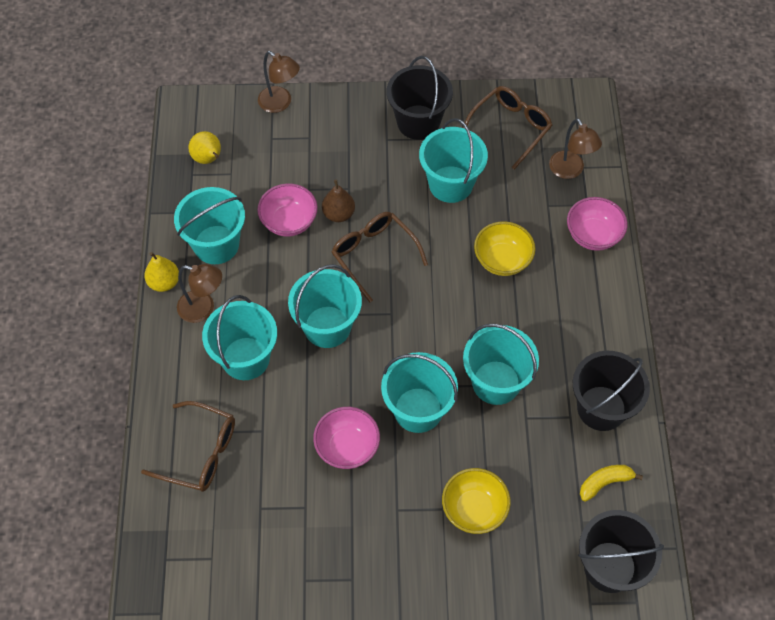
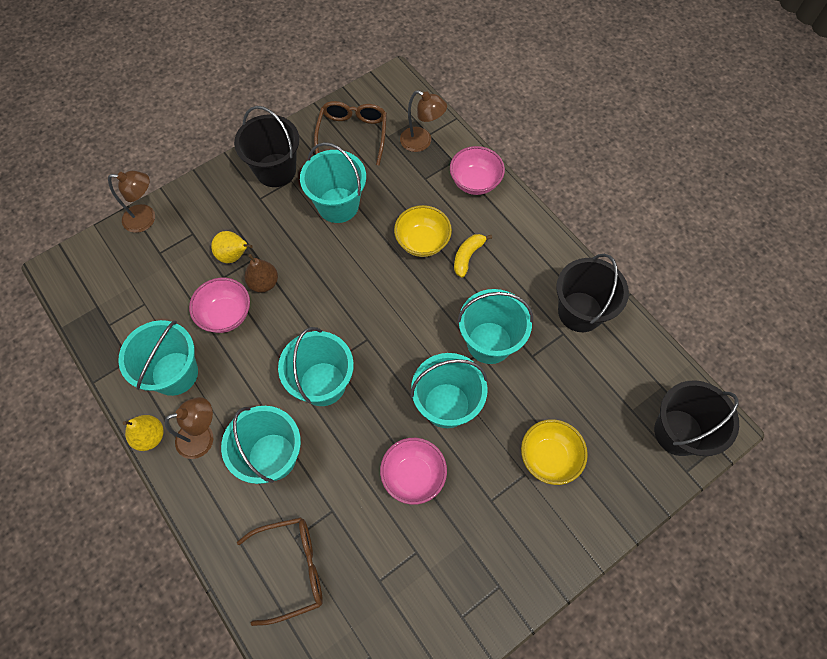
camera: 35 degrees left, 5 degrees up
yellow pear [188,131,221,164] -> yellow pear moved to [211,231,253,263]
brown glasses [332,212,428,302] -> none
yellow banana [580,465,643,502] -> yellow banana moved to [454,234,492,278]

